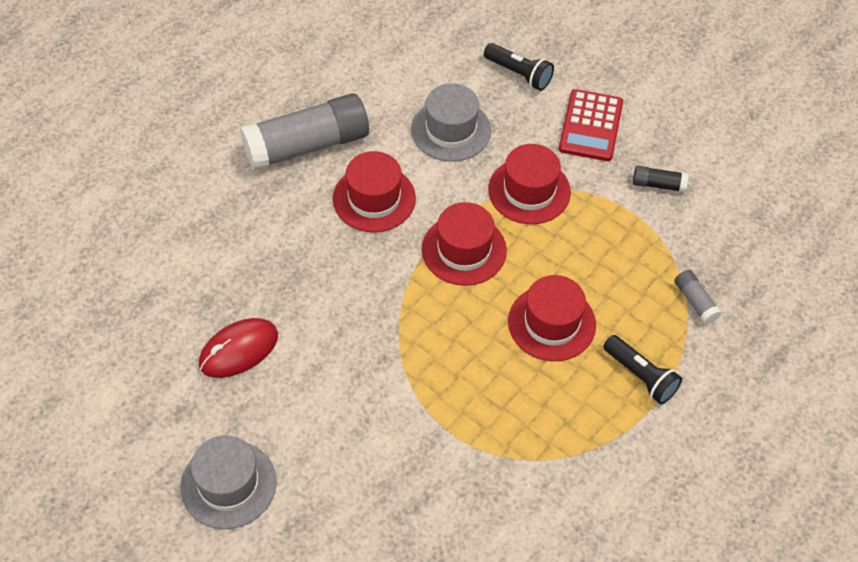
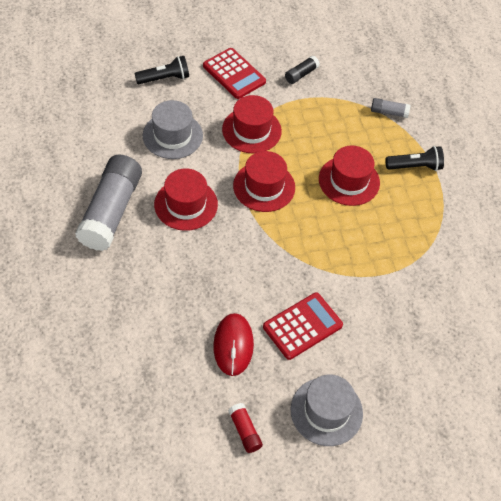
camera: 55 degrees left, 0 degrees up
none -> red glue stick [228,403,263,453]
none -> red calculator [263,292,343,360]

